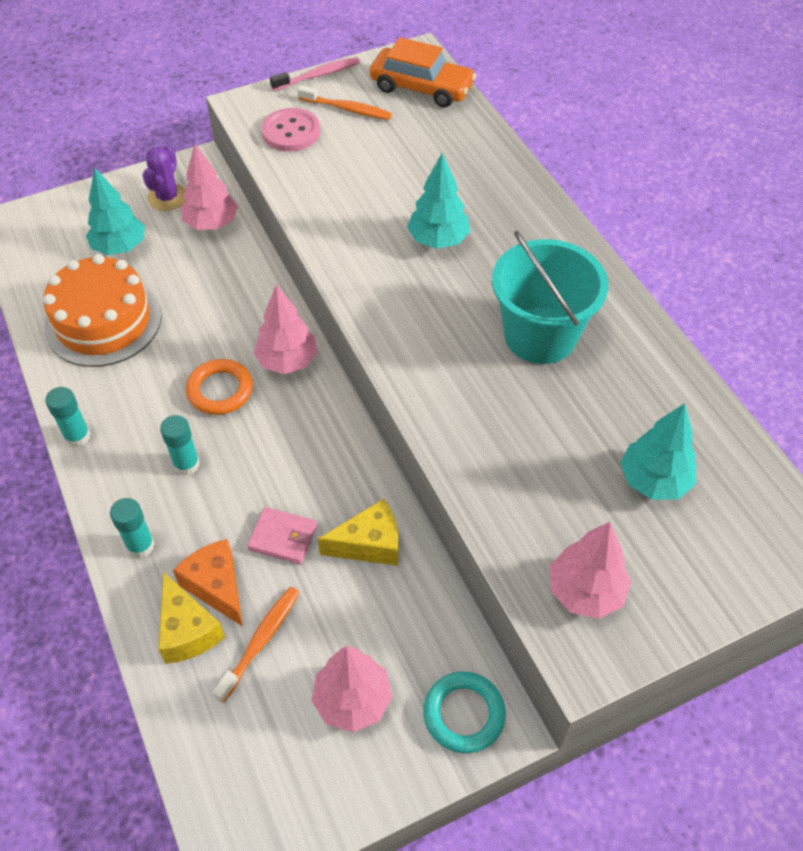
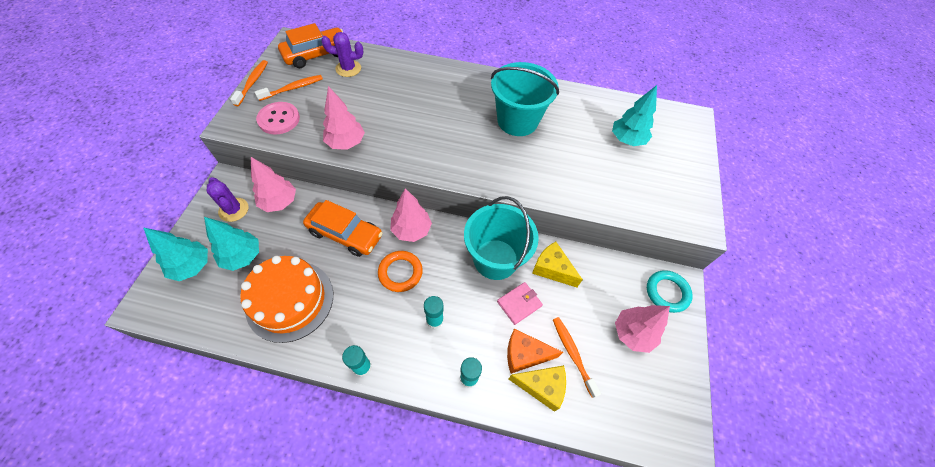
camera: 55 degrees left, 5 degrees up
pink toothbrush [270,57,360,91] -> orange toothbrush [230,60,268,106]
yellow cheese [318,499,398,566] -> yellow cheese turned 75 degrees counterclockwise [532,242,583,287]
turquoise tree [407,153,470,249] -> turquoise tree moved to [143,227,208,281]
pink tree [550,522,631,619] -> pink tree moved to [323,86,365,150]
none -> orange car [303,200,383,257]
none -> purple cactus [321,32,363,77]
none -> turquoise bucket [464,196,539,280]

